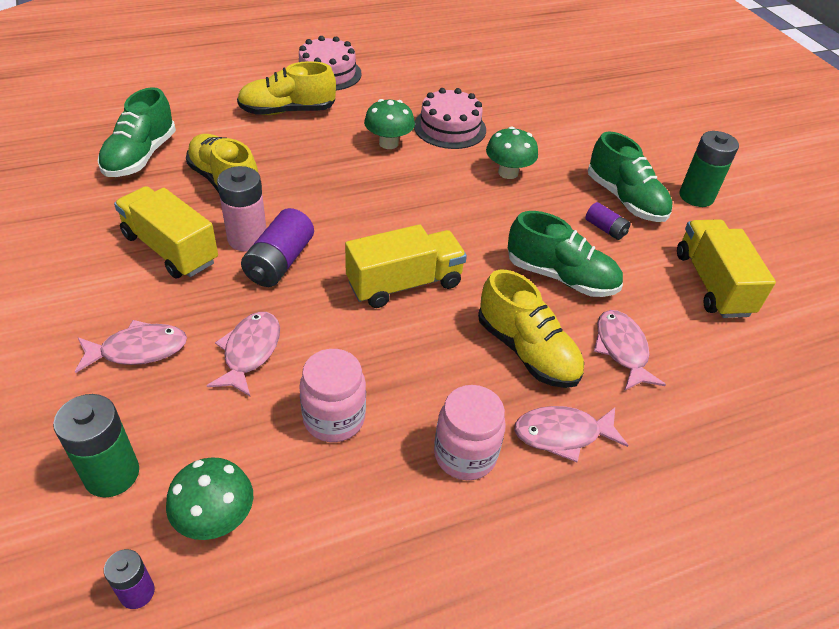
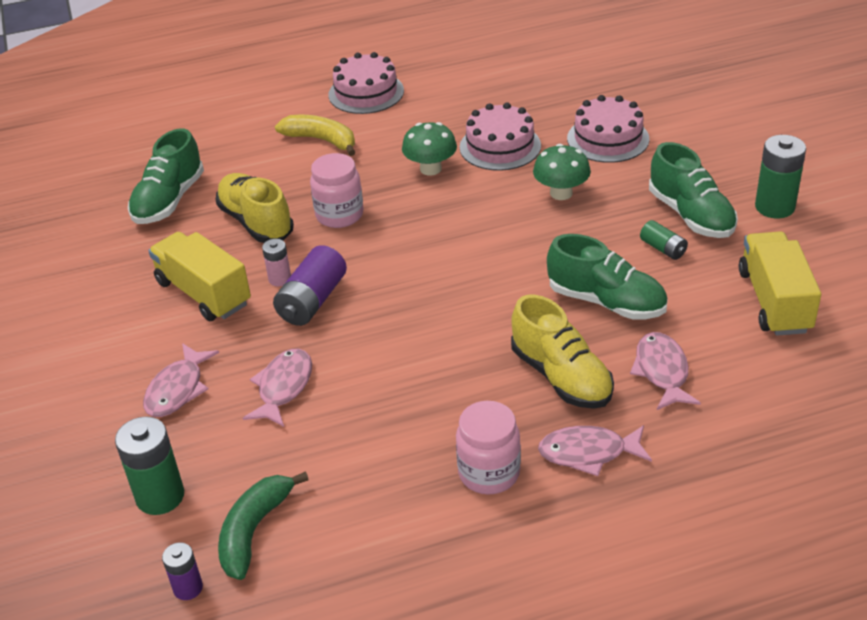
camera: 10 degrees right, 5 degrees down
pink fish [75,320,187,373] -> pink fish turned 120 degrees clockwise [143,343,219,417]
green mushroom [166,457,253,540] -> green banana [218,471,309,580]
pink battery [217,166,266,252] -> pink battery [262,239,291,287], size x0.57
yellow shoe [237,61,336,115] -> yellow banana [275,115,355,156]
pink jar [299,349,366,442] -> pink jar moved to [310,153,364,228]
yellow truck [345,224,467,308] -> none
purple battery [585,202,630,240] -> green battery [640,220,688,260]
none -> pink cake [567,95,649,163]

